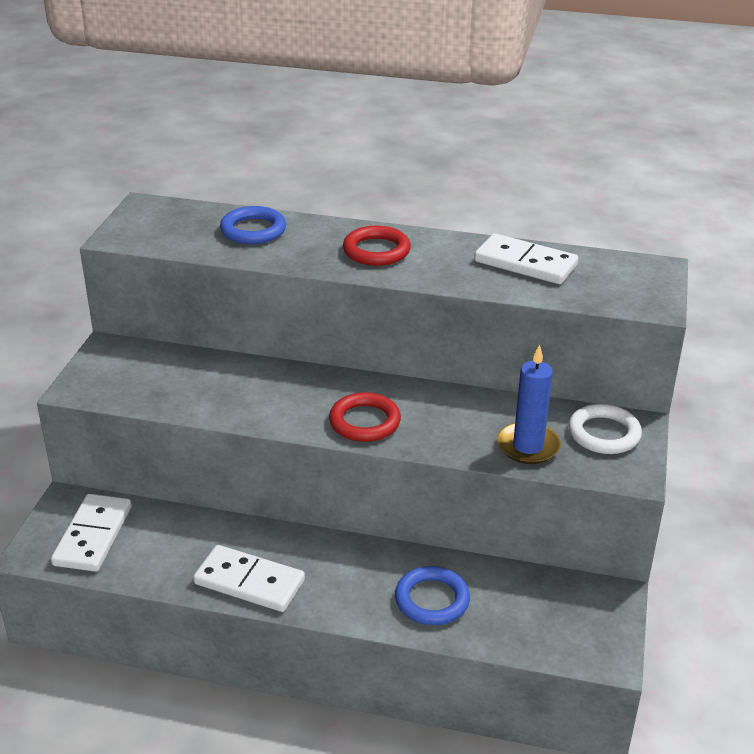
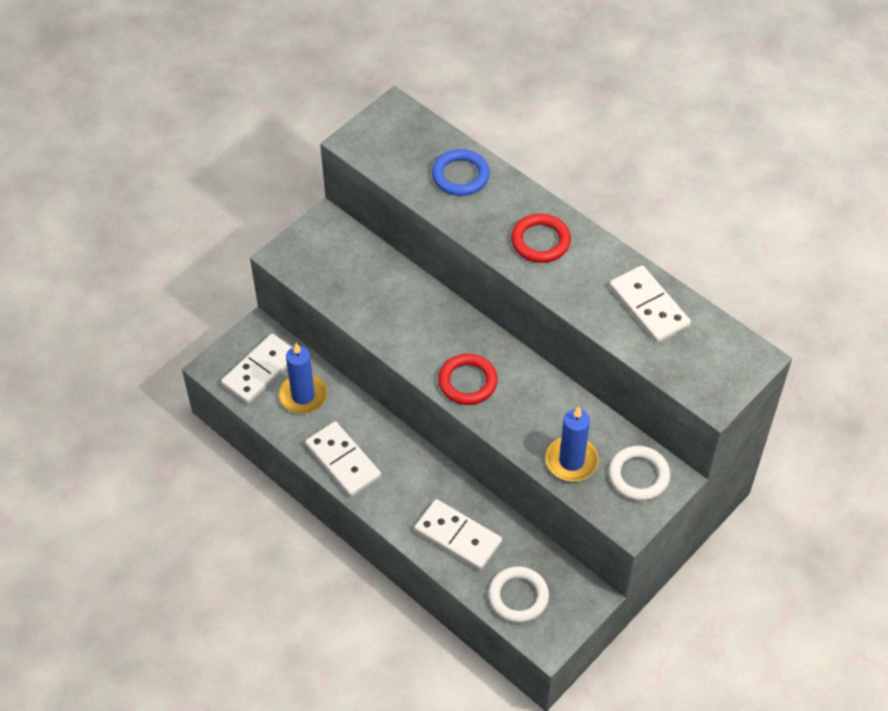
camera: 30 degrees right, 20 degrees up
blue ring [395,566,470,625] -> white domino [414,499,502,570]
none -> blue candle [279,343,327,414]
none -> white ring [488,566,549,623]

